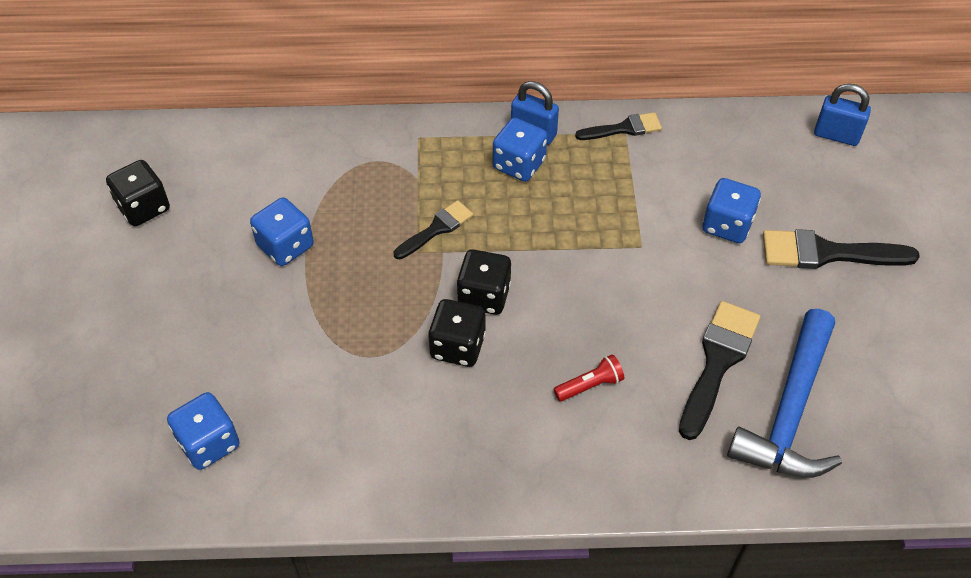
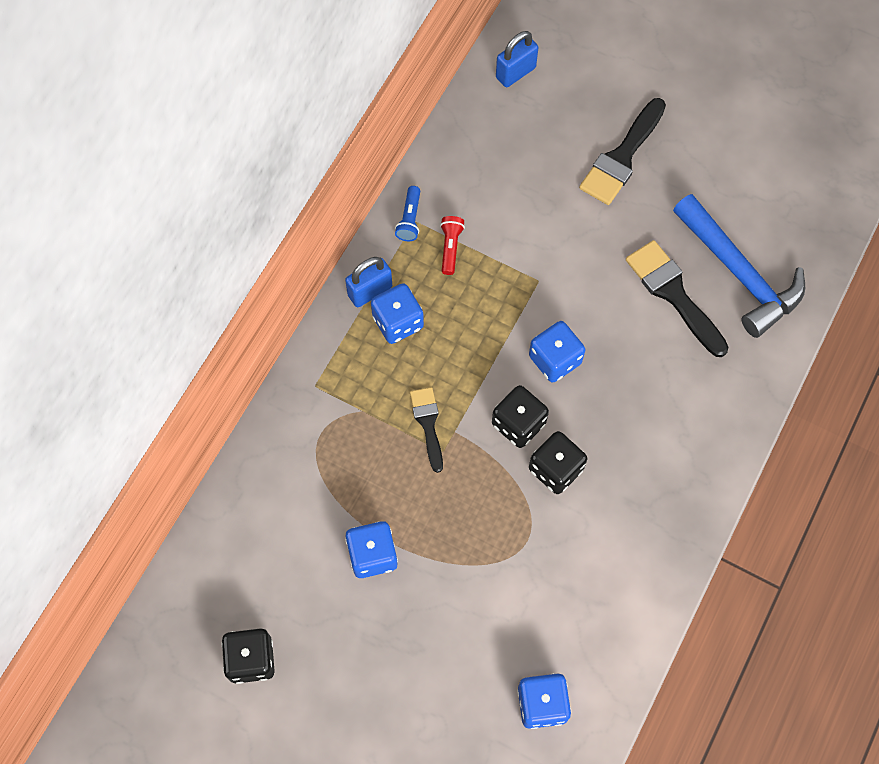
camera: 60 degrees left, 15 degrees up
red flashlight [554,354,624,401] -> red flashlight moved to [440,216,465,275]
black brush [575,112,662,140] -> blue flashlight [395,186,420,241]
blue dice [703,178,761,243] -> blue dice moved to [529,321,585,383]

